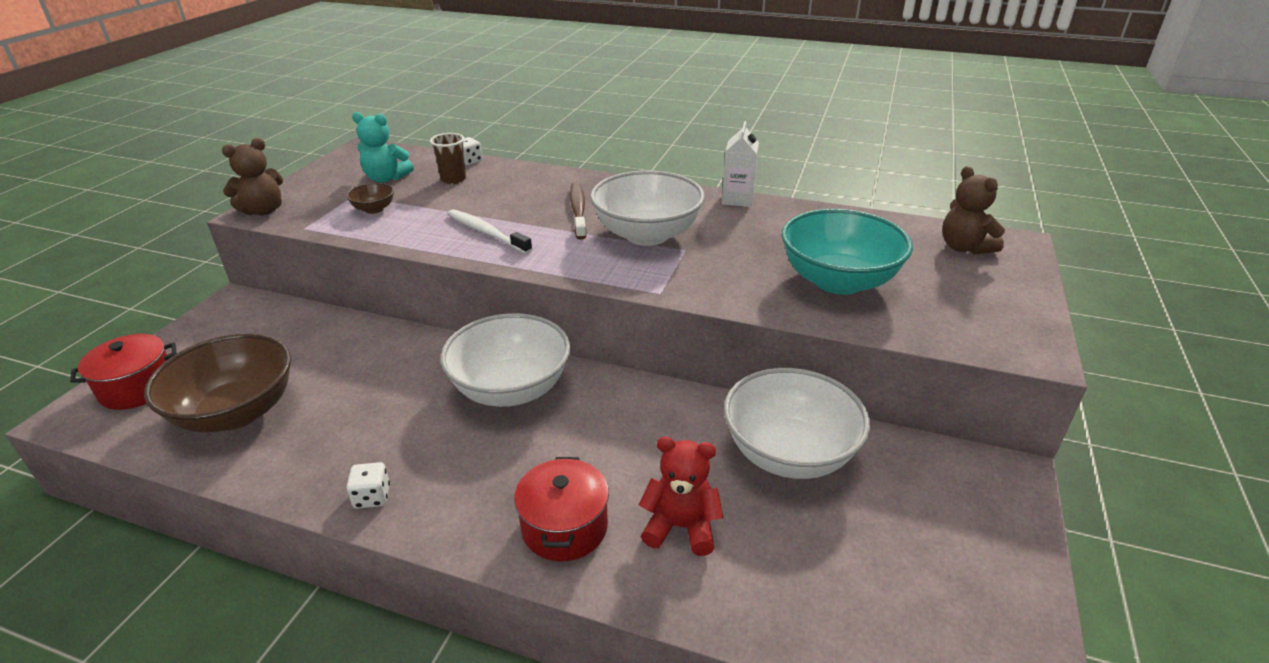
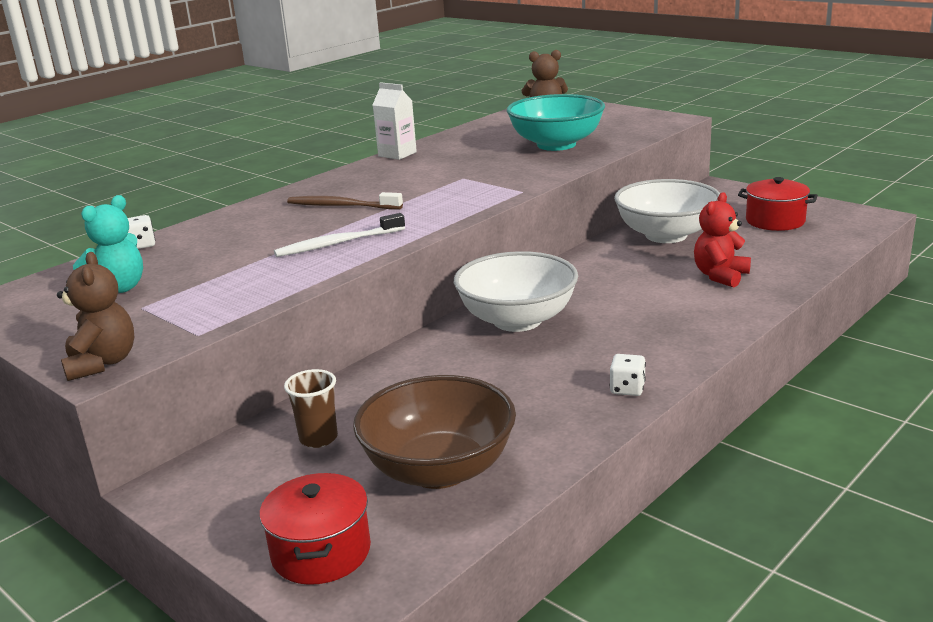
camera: 65 degrees left, 10 degrees down
brown bowl [346,183,394,214] -> none
brown cup [430,133,466,184] -> brown cup moved to [284,369,338,448]
red pot [514,457,609,562] -> red pot moved to [738,177,818,231]
white bowl [590,171,705,246] -> none

